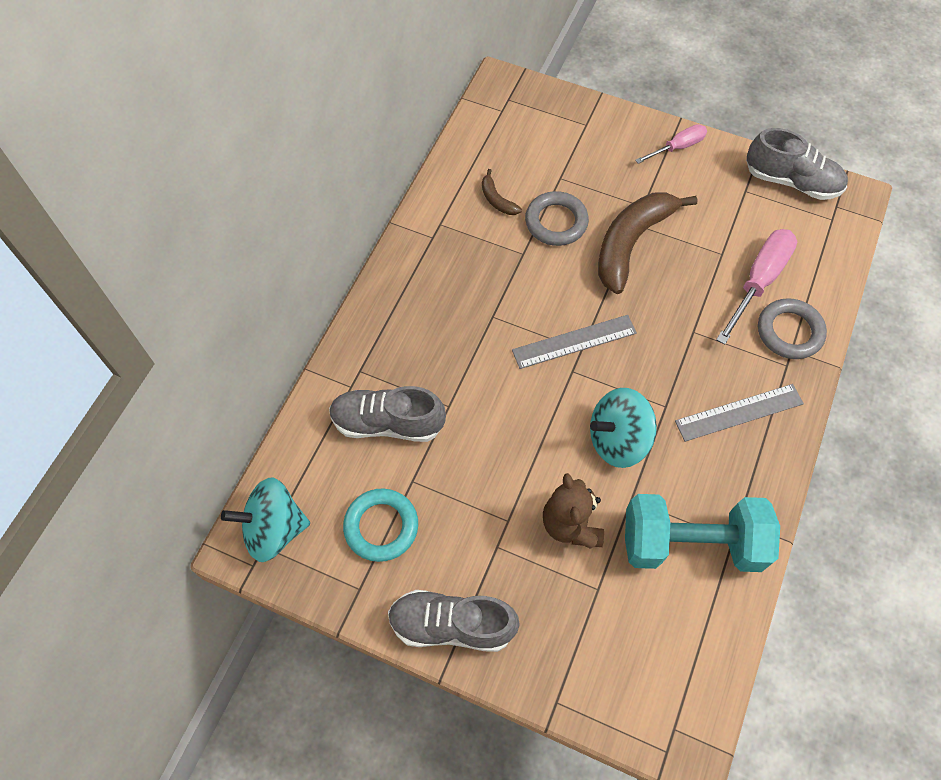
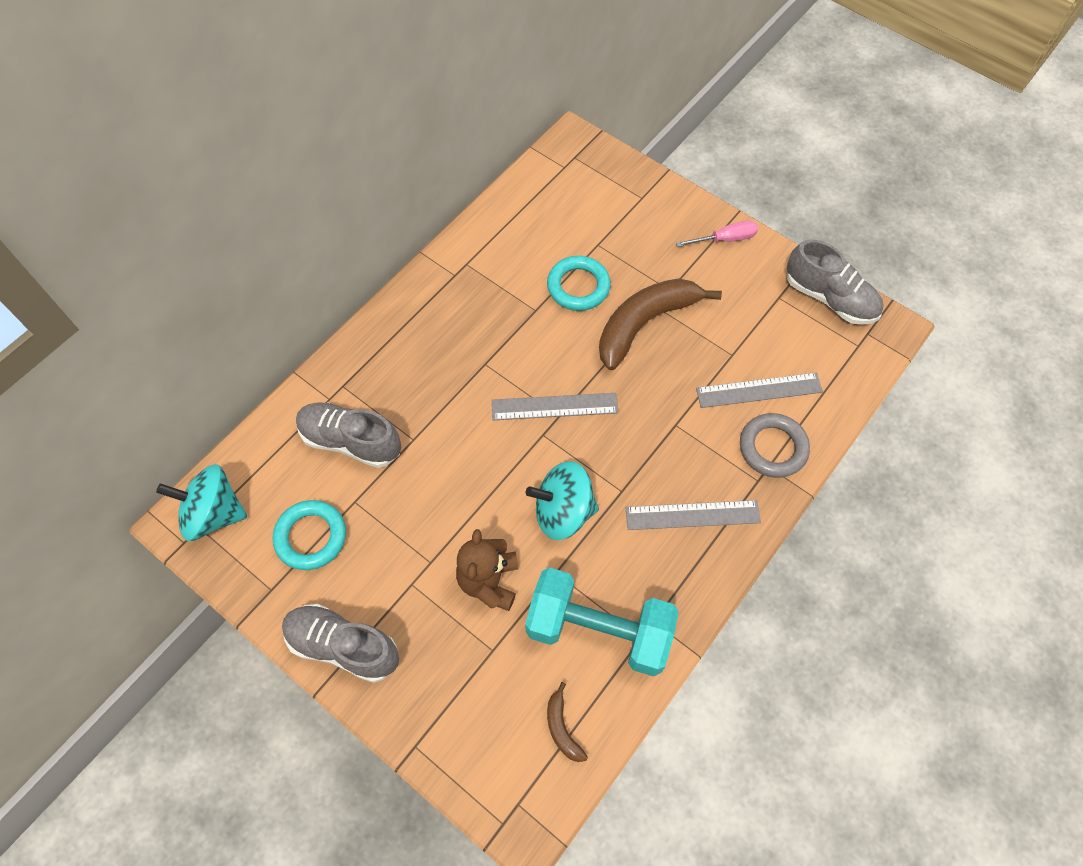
camera: 15 degrees right, 0 degrees up
brown banana [482,169,522,215] -> brown banana moved to [547,682,588,762]
grey ring [525,191,589,246] -> turquoise ring [547,256,611,311]
pink screwdriver [716,229,797,345] -> grey ruler [696,373,823,408]

